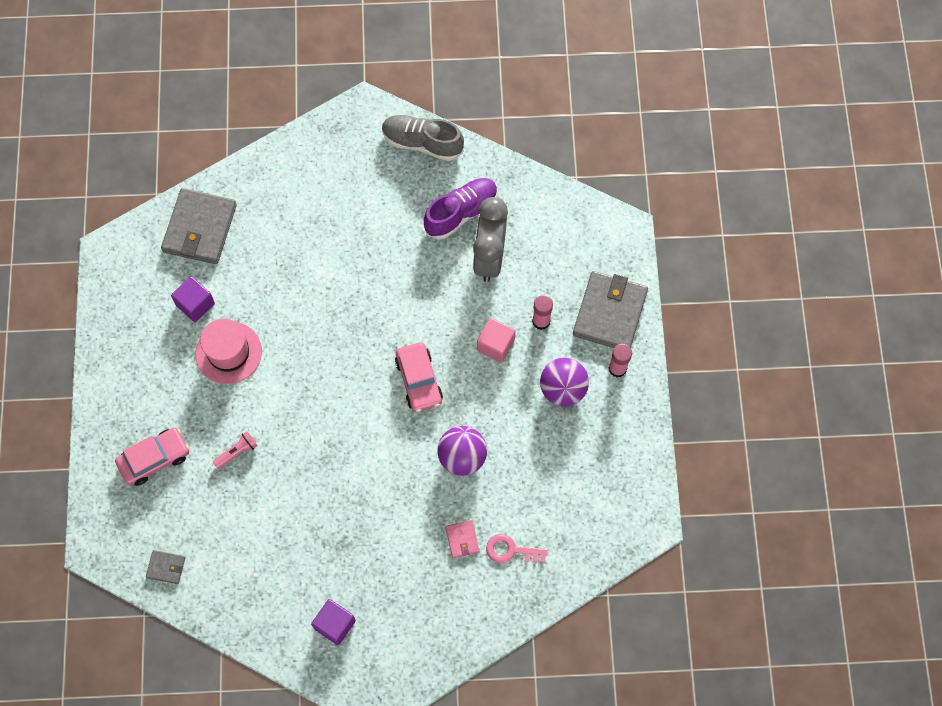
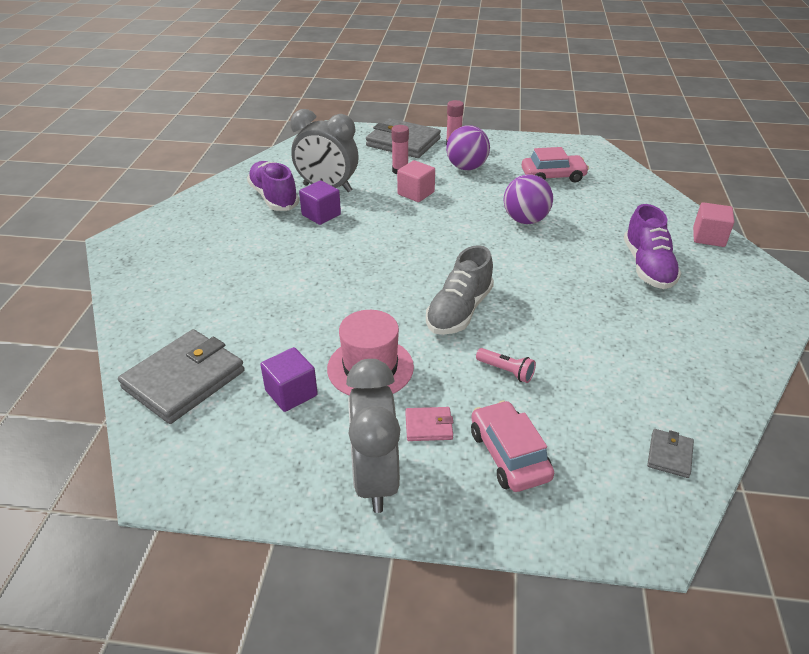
camera: 80 degrees left, 30 degrees down
grey wallet [161,188,237,264] -> grey wallet turned 75 degrees counterclockwise [118,329,244,424]
pink flashlight [213,431,258,469] -> pink flashlight turned 150 degrees clockwise [476,348,536,383]
purple cube [311,599,356,645] -> purple cube moved to [299,180,341,225]
grey shoe [382,115,464,161] -> grey shoe moved to [426,245,494,335]
pink car [395,342,443,412] -> pink car moved to [521,147,589,182]
pink wallet [445,520,479,558] -> pink wallet moved to [405,407,453,441]
pink key [486,534,548,563] -> none
none -> grey clock [346,359,400,513]
none -> purple shoe [624,204,681,289]
none -> pink cube [693,202,734,247]

